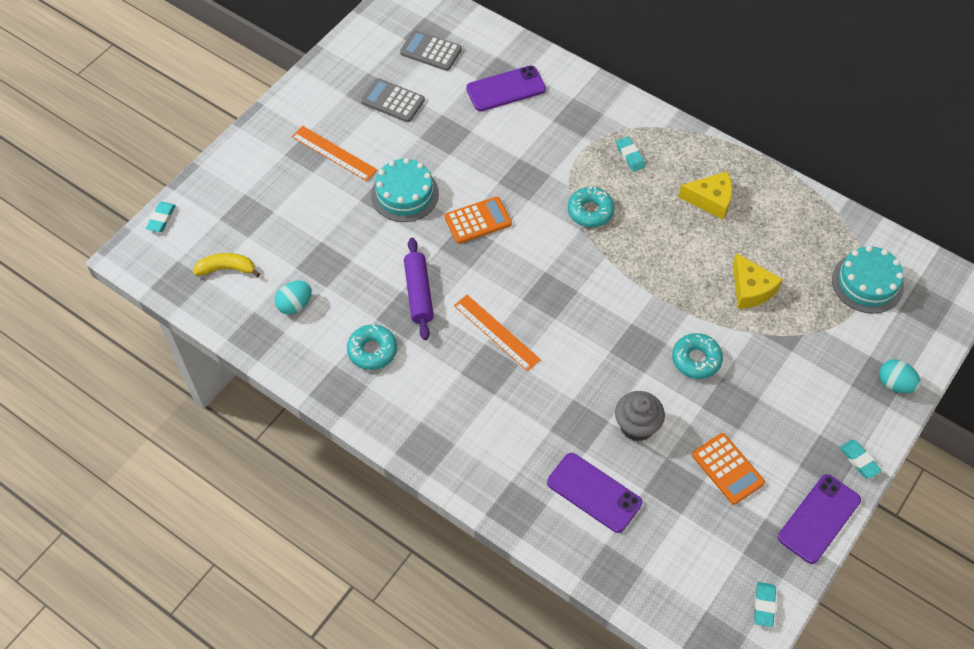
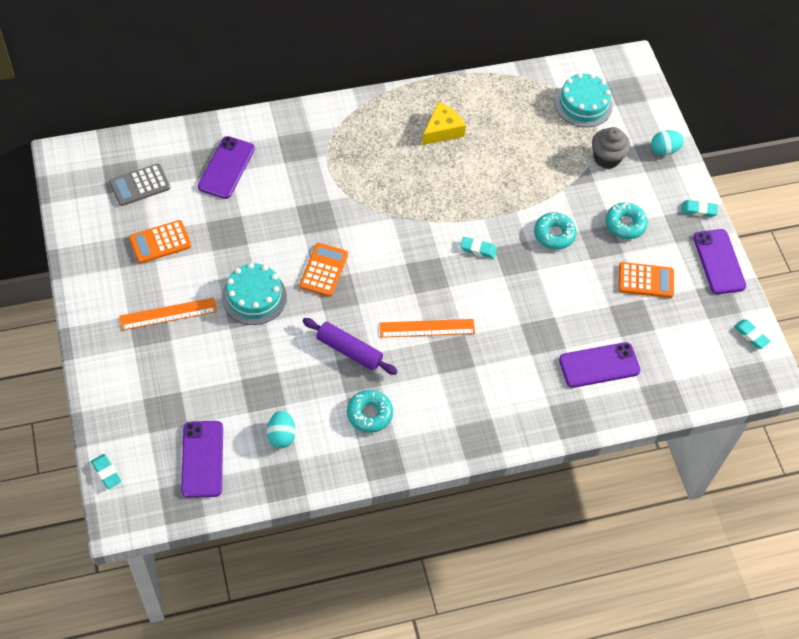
camera: 55 degrees left, 0 degrees up
yellow banana [193,253,260,277] -> purple phone [181,421,223,498]
grey calculator [361,78,425,122] -> orange calculator [129,220,191,263]
turquoise donut [568,186,614,227] -> turquoise donut moved to [606,202,648,239]
grey cupcake [615,391,665,441] -> grey cupcake moved to [592,127,631,169]
turquoise eraser [616,137,645,172] -> turquoise eraser moved to [460,237,497,259]
yellow cheese [733,253,783,309] -> none

